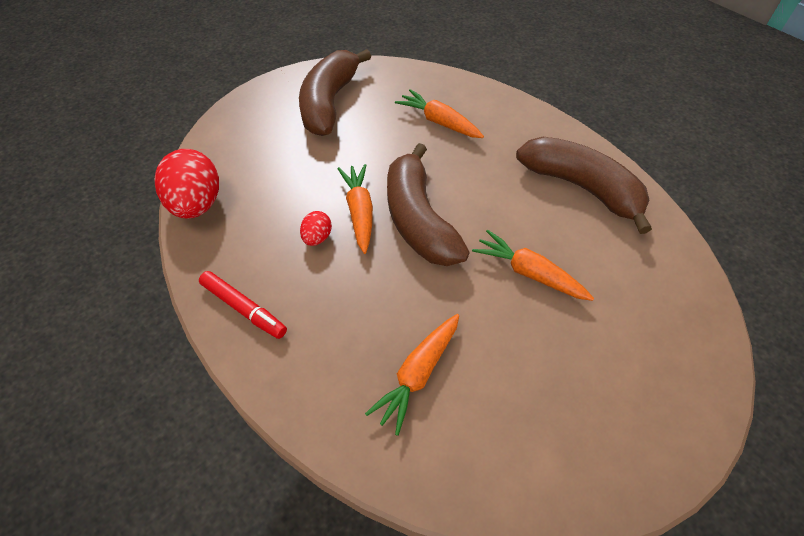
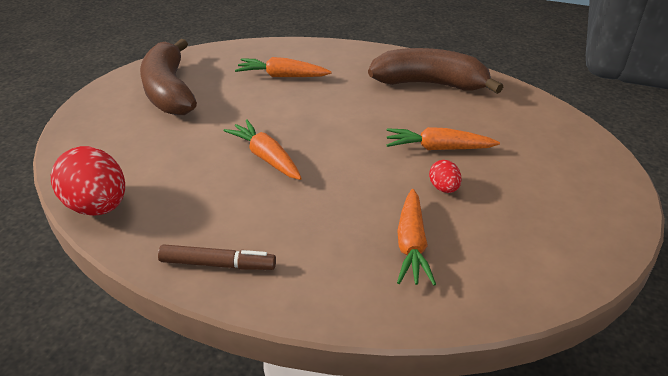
camera: 30 degrees left, 15 degrees down
red marker [199,271,287,339] -> brown marker [158,244,276,270]
red egg [300,211,332,246] -> red egg moved to [429,160,462,193]
brown banana [387,143,470,266] -> none

